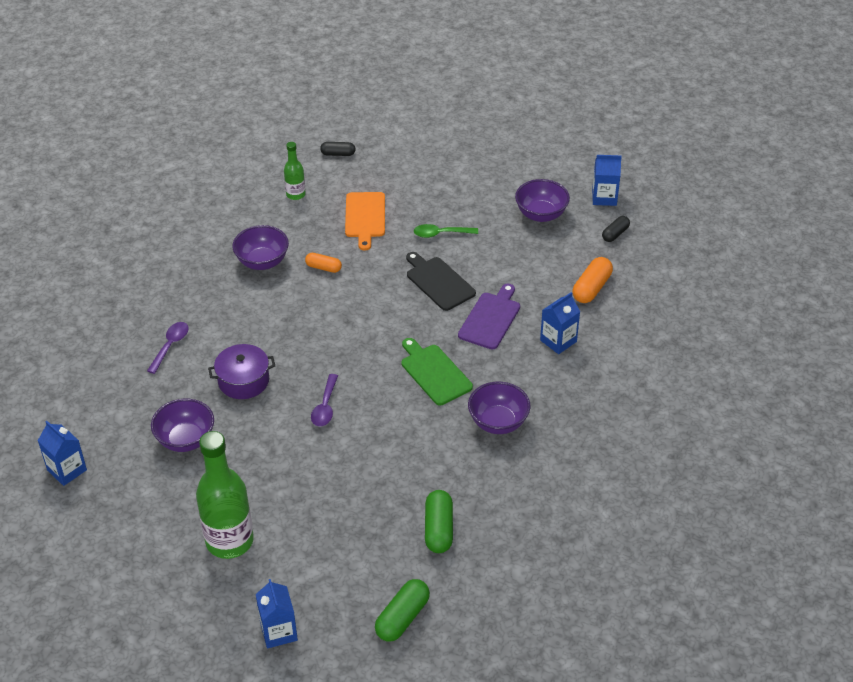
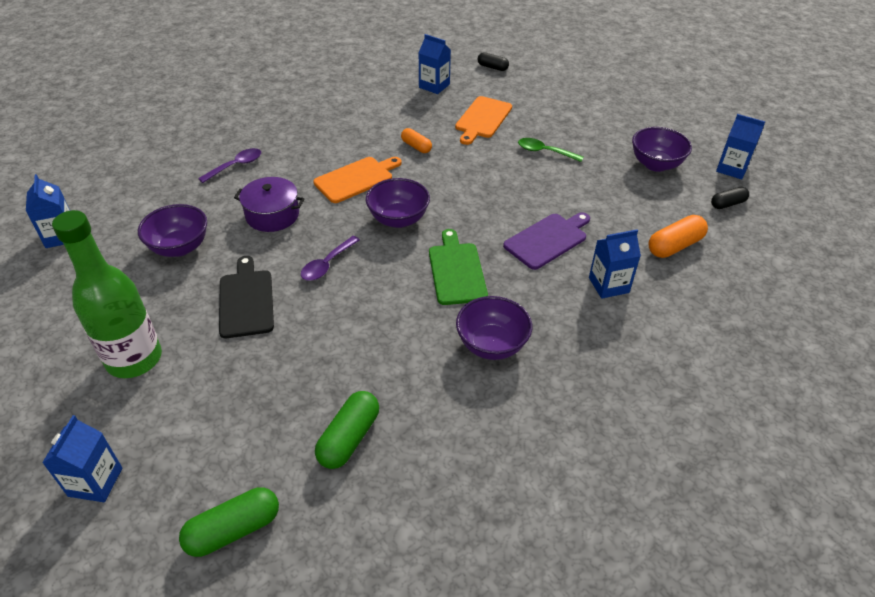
camera: 25 degrees right, 0 degrees up
purple bowl [232,225,289,270] -> purple bowl moved to [366,178,430,228]
green bottle [284,142,306,200] -> blue carton [419,34,451,94]
black cutting board [406,252,476,311] -> black cutting board moved to [219,256,274,338]
none -> orange cutting board [313,157,402,203]

